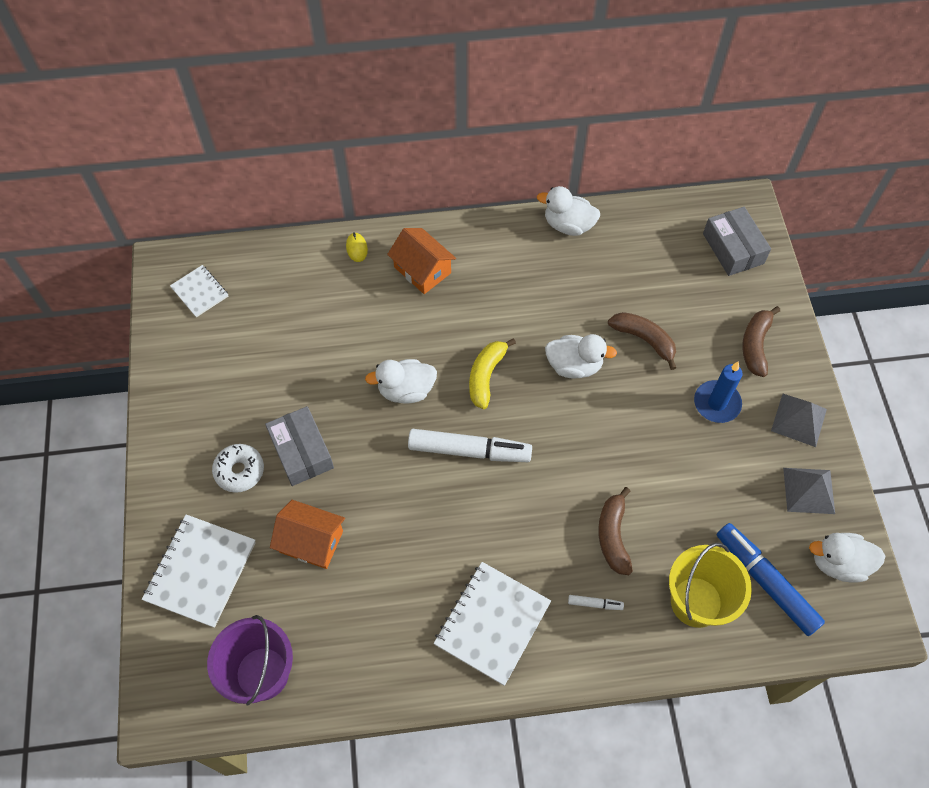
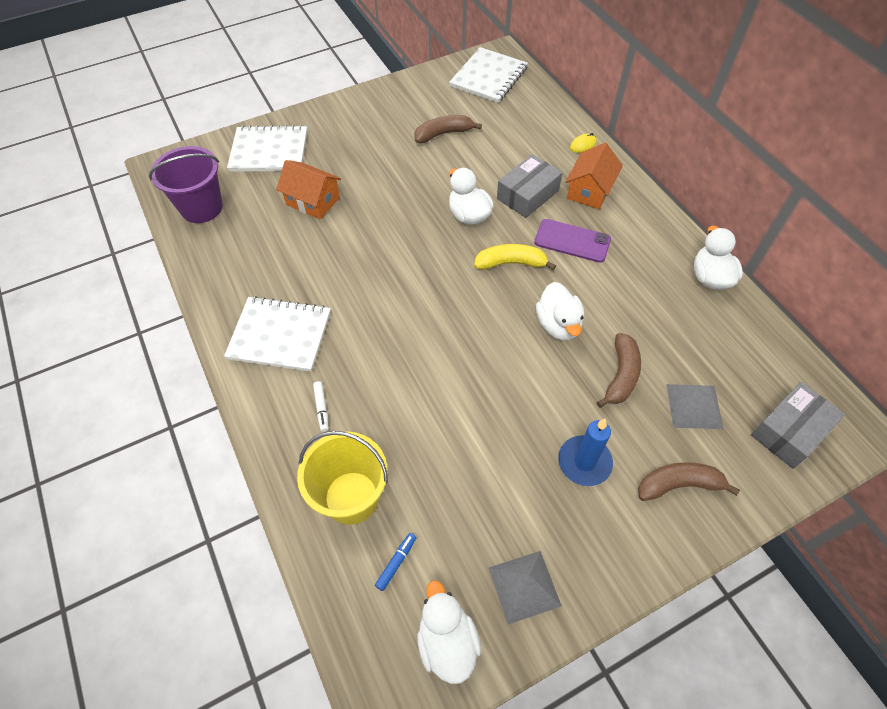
camera: 70 degrees right, 5 degrees down
white notebook [170,265,228,317] -> white notebook [449,47,528,103], size x1.76
white donut [212,444,264,493] -> none
grey box [265,406,334,486] -> grey box moved to [497,154,562,218]
orange house [270,500,345,569] -> orange house turned 60 degrees counterclockwise [276,160,341,219]
white marker [408,429,532,462] -> none
brown banana [598,487,633,575] -> brown banana moved to [414,115,482,143]
blue marker [717,523,825,636] -> blue marker [375,533,416,591], size x0.42
grey pyramid [771,394,827,447] -> grey pyramid moved to [666,384,723,429]
none -> purple phone [534,219,611,263]

